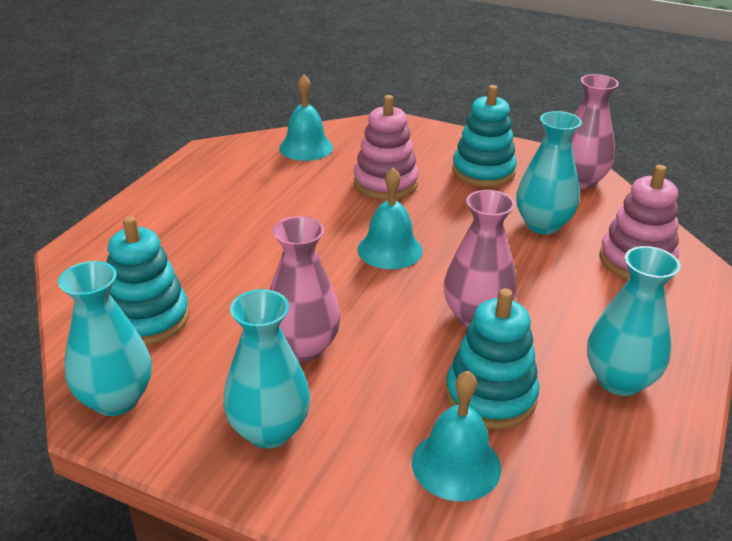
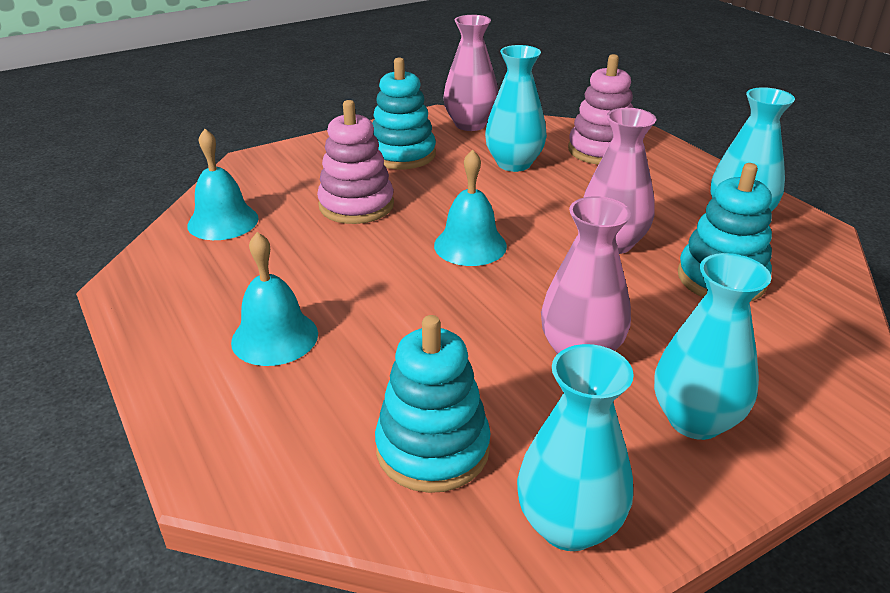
camera: 55 degrees left, 0 degrees up
turquoise bell [412,371,501,501] -> turquoise bell moved to [231,232,318,366]

